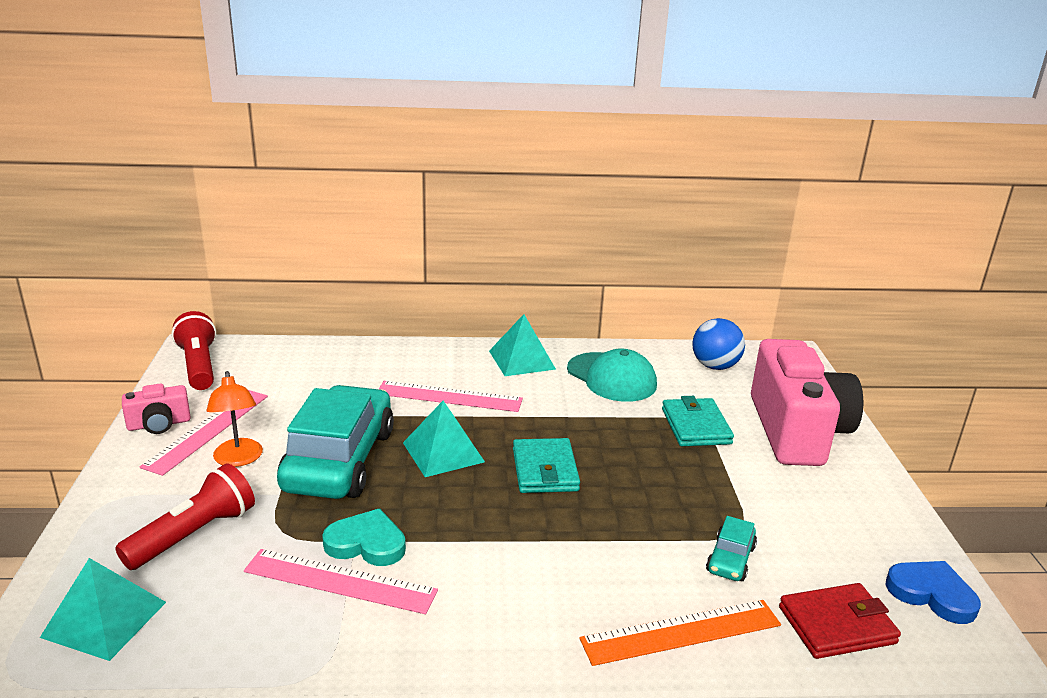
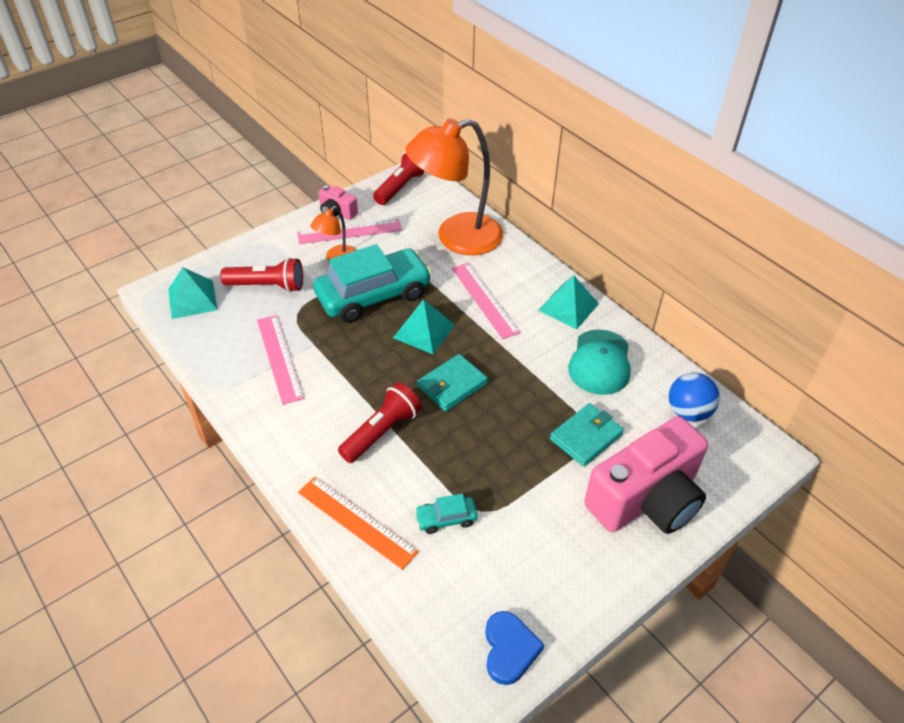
camera: 55 degrees right, 20 degrees up
turquoise heart [322,508,406,566] -> none
red wallet [779,583,901,659] -> none
none -> red flashlight [338,382,422,463]
none -> orange lamp [406,118,503,255]

